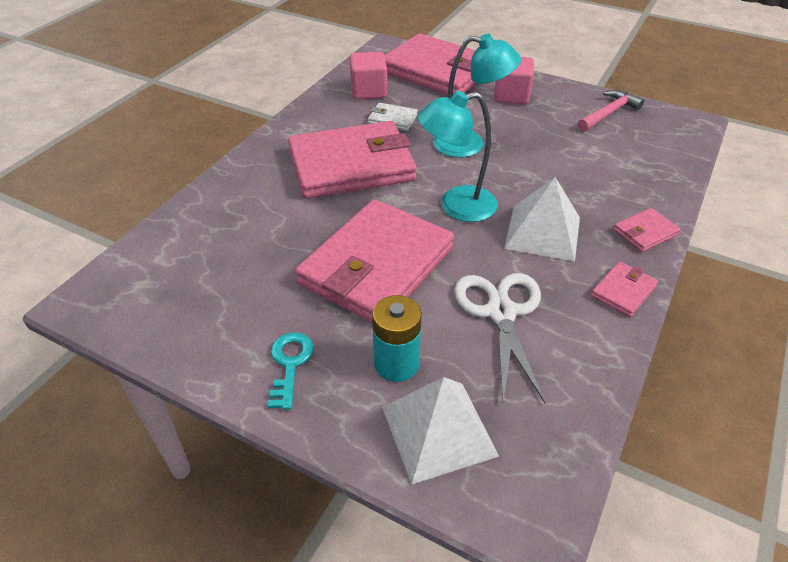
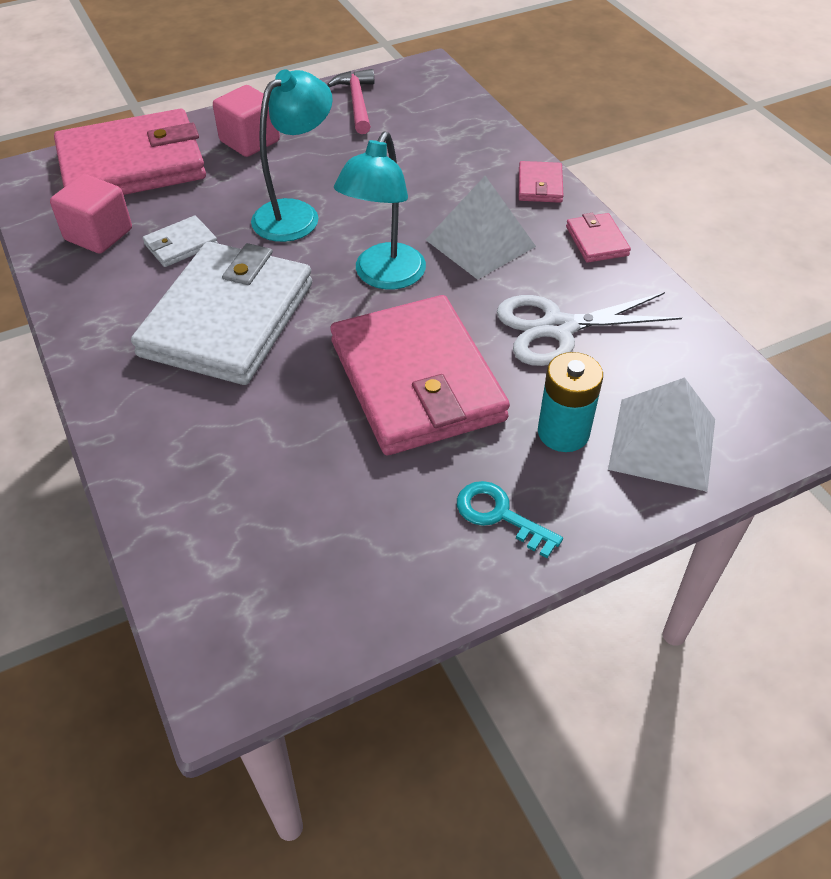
camera: 55 degrees left, 5 degrees up
pink wallet [288,121,417,199] -> white wallet [131,242,312,385]
white scissors [454,273,545,403] -> white scissors turned 45 degrees counterclockwise [497,292,682,366]

